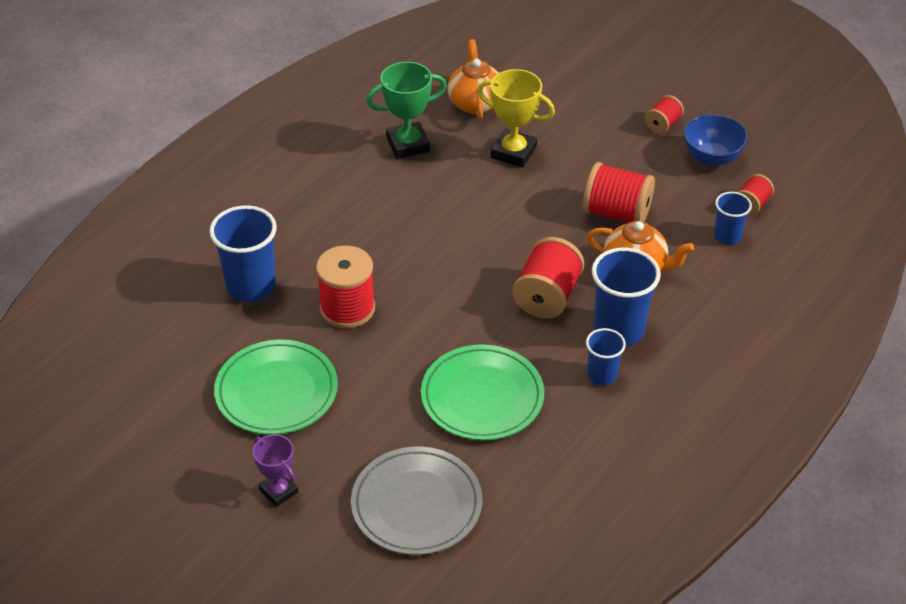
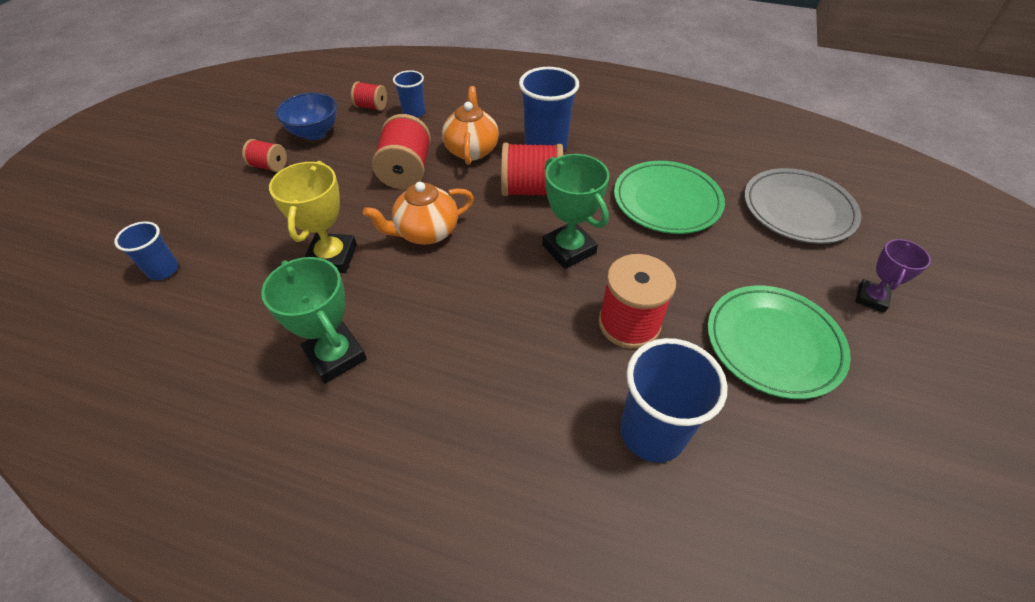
camera: 110 degrees left, 5 degrees up
orange teapot [448,39,499,119] -> orange teapot moved to [363,182,474,245]
blue cup [586,328,626,385] -> blue cup moved to [114,221,178,280]
none -> green trophy [542,154,610,269]

